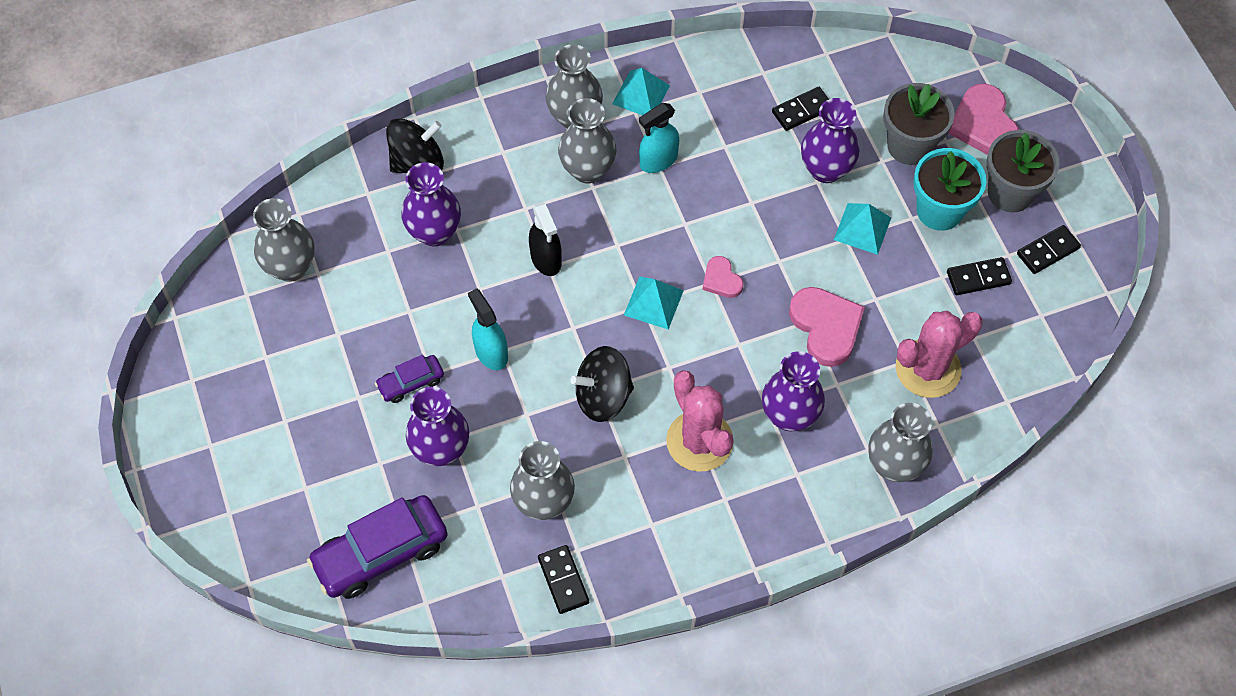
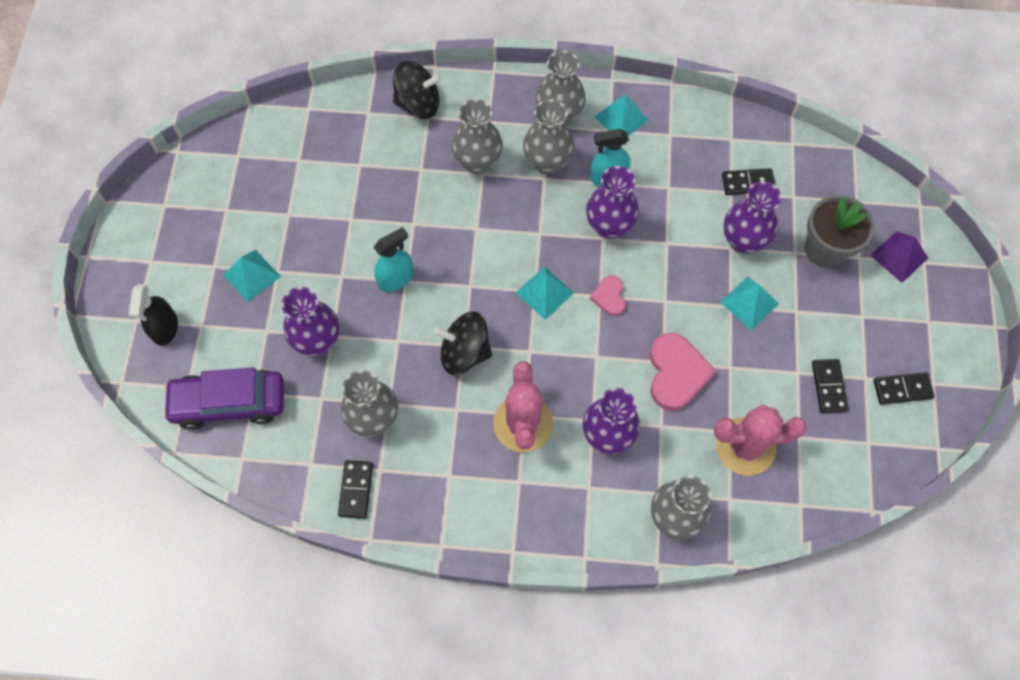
camera: 25 degrees right, 5 degrees up
grey vase [253,198,315,282] -> grey vase moved to [451,99,503,175]
purple car [375,354,444,403] -> none
purple vase [401,162,461,247] -> purple vase moved to [586,166,639,239]
turquoise spray bottle [468,288,508,370] -> turquoise spray bottle turned 60 degrees clockwise [373,227,413,292]
black spray bottle [529,202,562,276] -> black spray bottle moved to [129,284,178,346]
turquoise flower pot [913,148,986,231] -> none
black domino [947,257,1012,295] -> black domino turned 75 degrees clockwise [812,359,849,413]
pink heart [948,84,1019,155] -> purple pyramid [870,231,928,283]
grey flower pot [986,130,1060,213] -> none
none -> turquoise pyramid [223,250,281,302]

